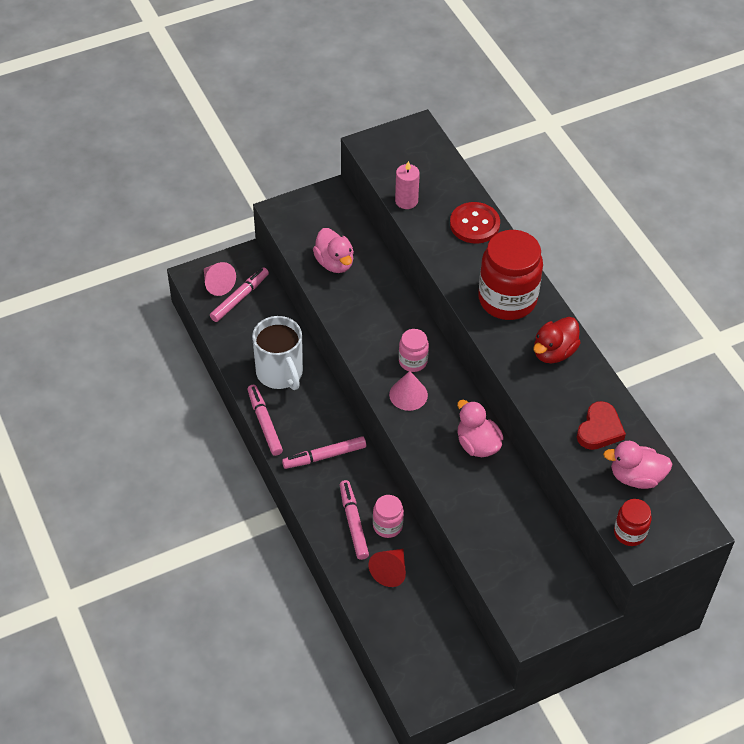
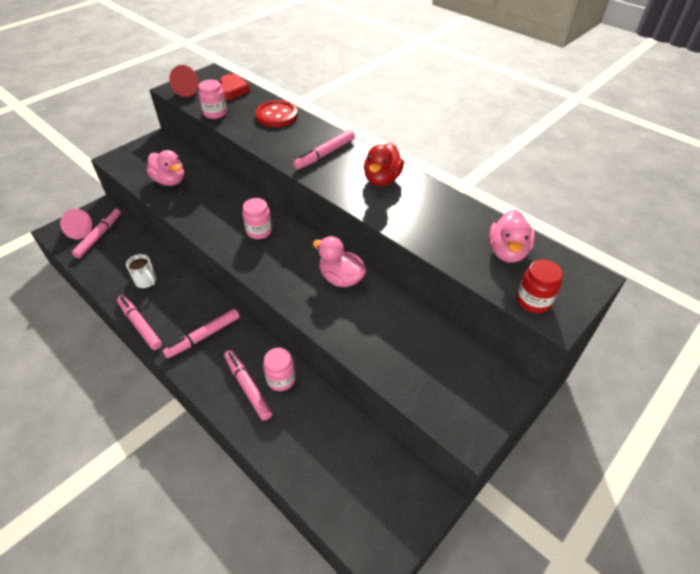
camera: 20 degrees left, 5 degrees down
white mug [252,316,303,390] -> white mug [126,254,157,288], size x0.51
red cone [369,549,406,587] -> red cone moved to [169,65,199,97]
pink cone [389,371,428,411] -> none
pink candle [395,161,420,209] -> pink jar [198,80,227,119]
red jar [478,230,543,320] -> pink marker [293,130,355,170]
red heart [577,401,626,450] -> red heart moved to [220,74,250,100]
pink duck [603,441,672,489] -> pink duck turned 60 degrees counterclockwise [489,210,535,263]

